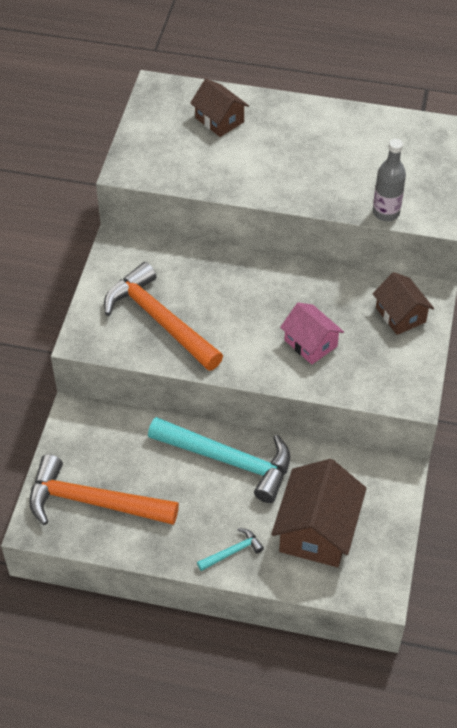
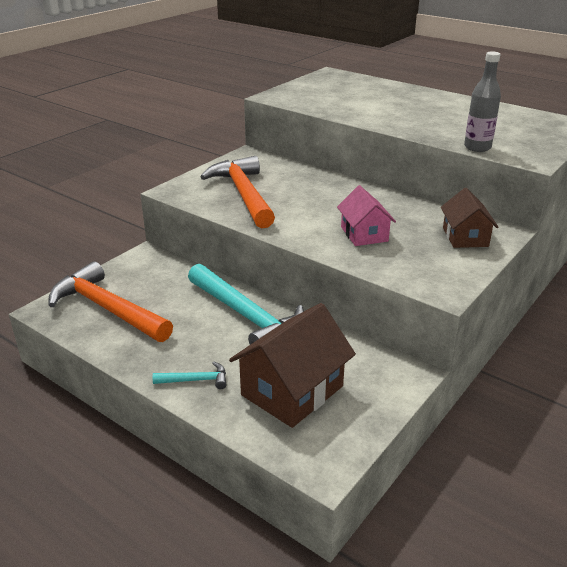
camera: 25 degrees right, 20 degrees down
brown house [190,79,249,137] -> none

